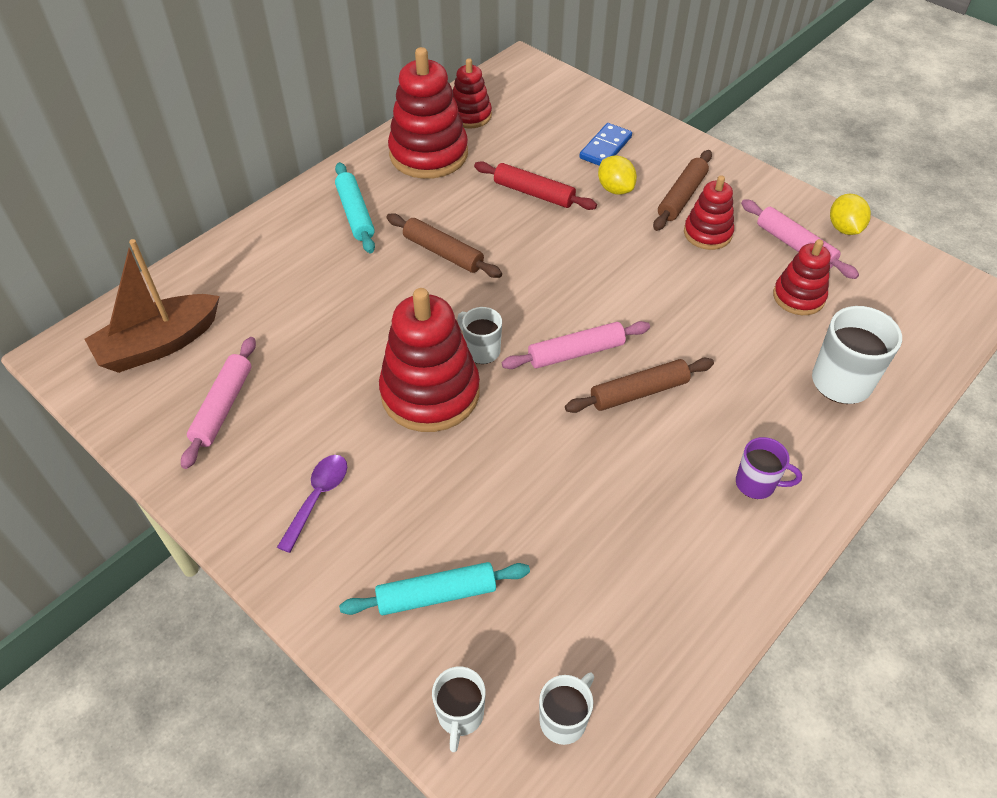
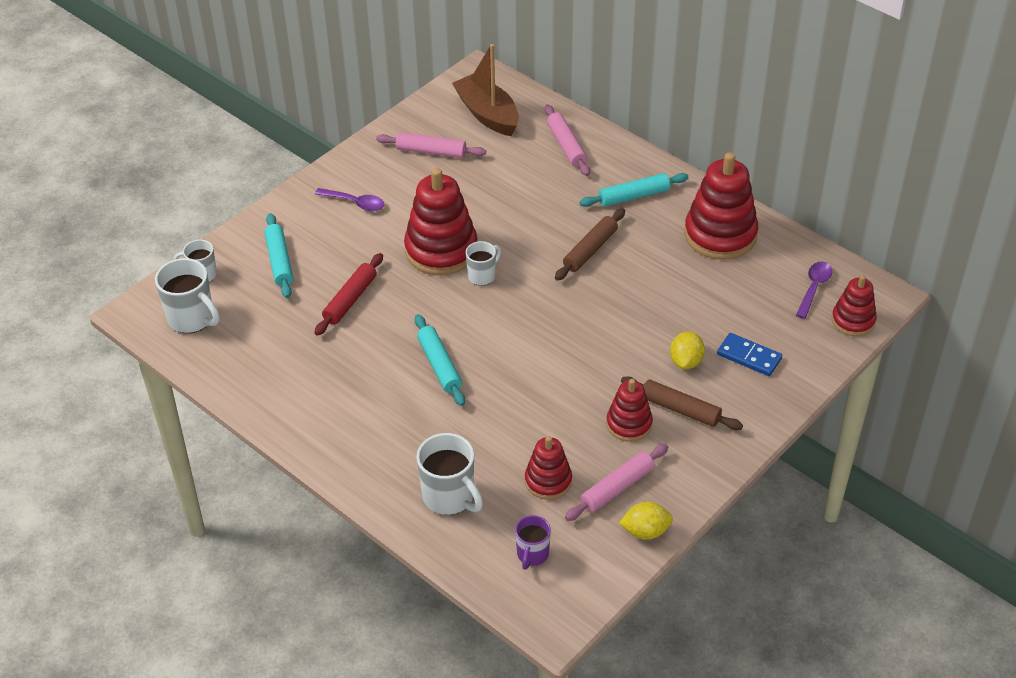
camera: 90 degrees right, 5 degrees down
red stacking toy [453,58,492,128] -> red stacking toy moved to [832,275,877,336]
red rolling pin [474,161,597,210] -> red rolling pin moved to [314,253,383,336]
pink rolling pin [502,321,650,369] -> pink rolling pin moved to [544,104,590,176]
white mug [539,672,594,745] -> white mug [155,258,220,333], size x1.65
brown rolling pin [565,358,714,413] -> turquoise rolling pin [415,314,465,406]
yellow lemon [598,155,637,195] -> yellow lemon turned 45 degrees counterclockwise [670,331,705,369]
purple mug [736,437,802,499] -> purple mug moved to [515,515,551,570]
none -> purple spoon [796,261,832,319]

